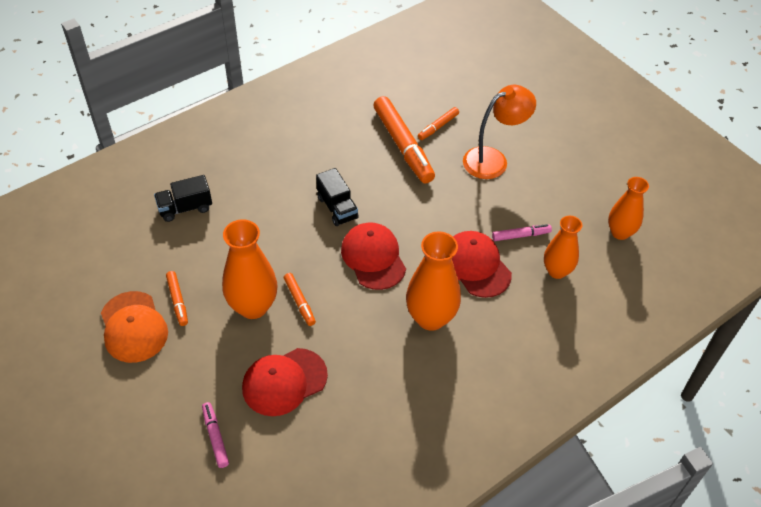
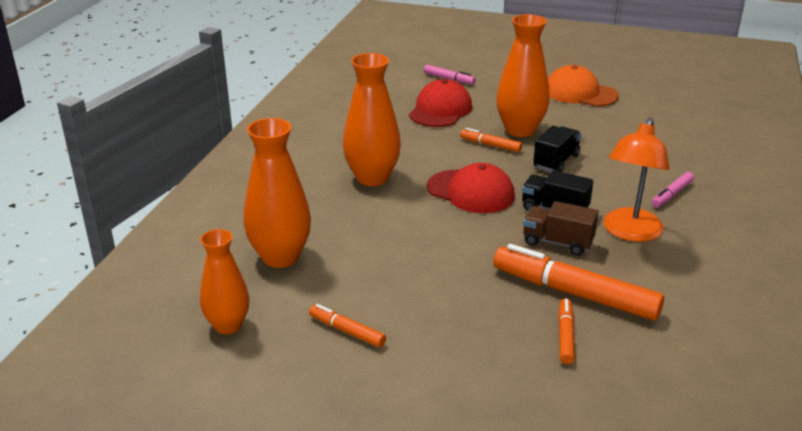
camera: 145 degrees right, 20 degrees down
black truck [154,175,212,222] -> black truck moved to [533,126,581,172]
orange marker [166,271,188,326] -> orange marker moved to [309,304,386,348]
red cap [452,231,512,298] -> none
orange lamp [463,85,536,179] -> orange lamp moved to [603,118,669,242]
pink marker [492,224,552,241] -> pink marker moved to [652,172,694,207]
orange vase [544,216,582,279] -> orange vase [244,118,311,268], size x1.52
none -> brown truck [523,201,599,256]

